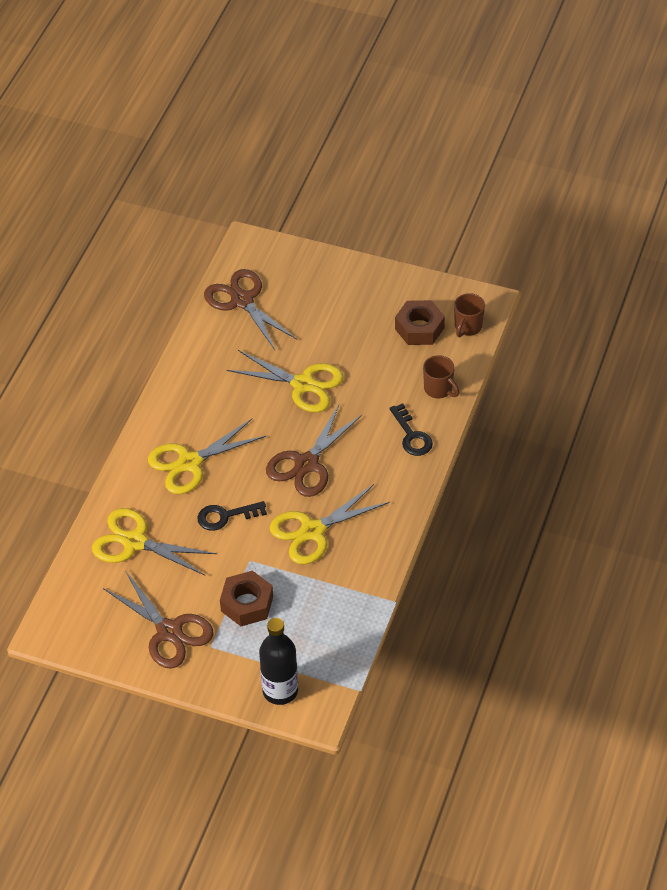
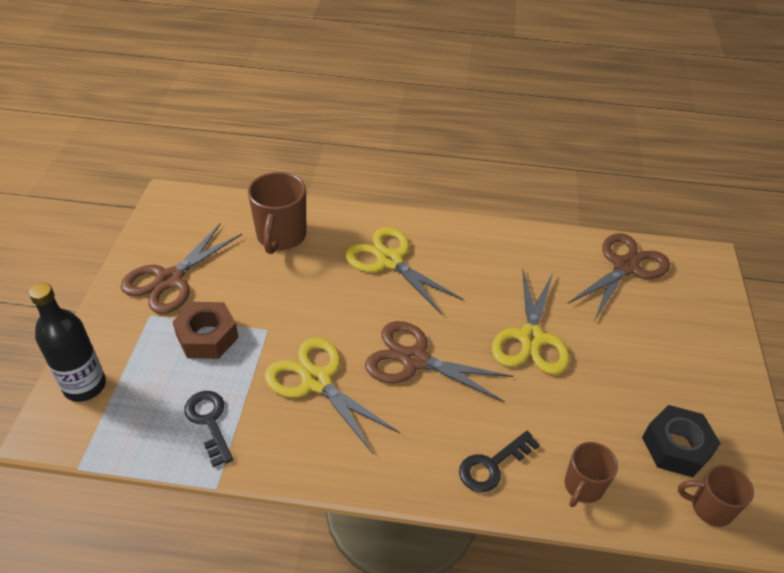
camera: 75 degrees right, 5 degrees down
yellow scissors [92,508,217,575] -> brown mug [248,172,306,254]
black key [197,501,267,531] -> black key moved to [184,391,233,467]
brown nut [395,300,445,345] -> black nut [642,405,721,477]

